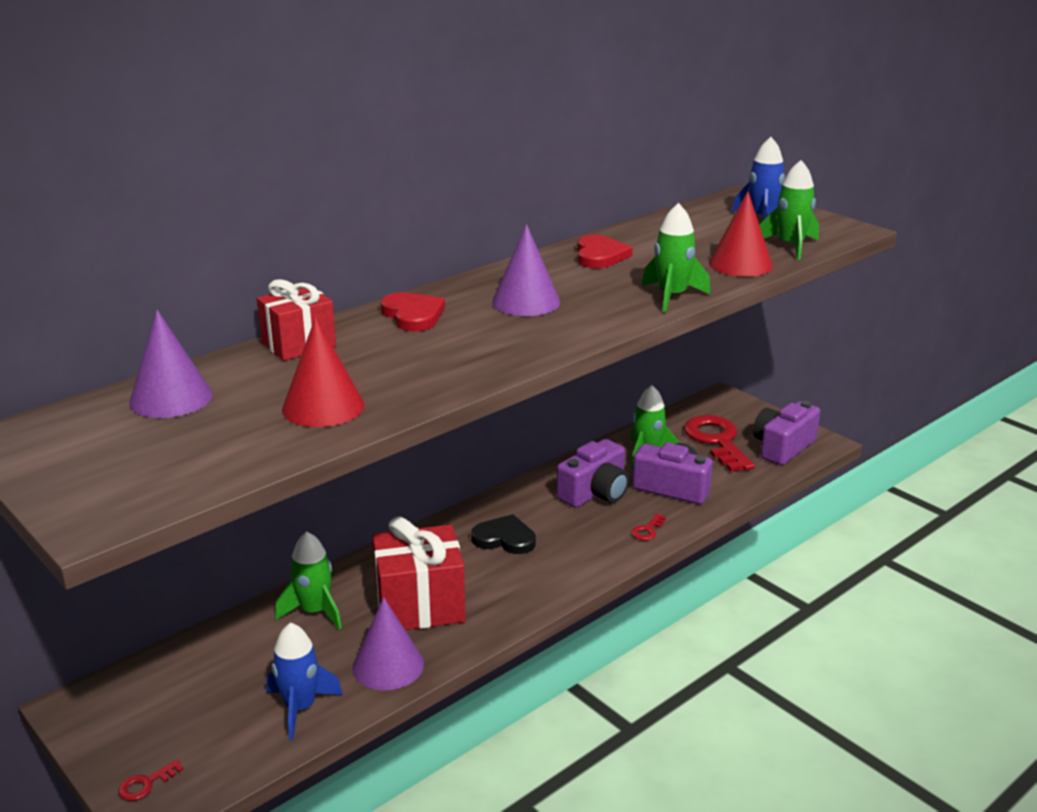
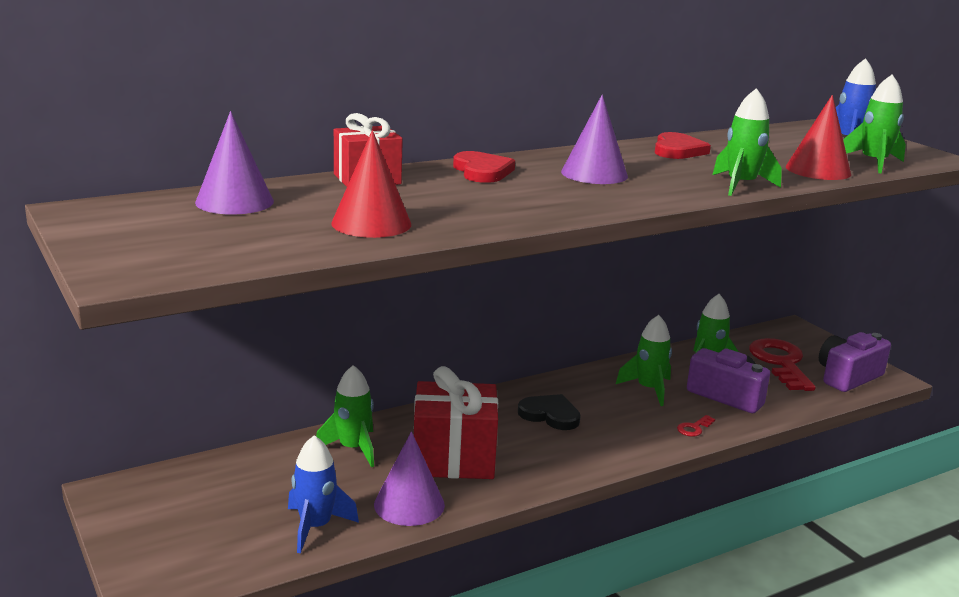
camera: 10 degrees right, 5 degrees down
red key [118,759,184,801] -> none
purple camera [556,439,629,508] -> green rocket [616,315,672,406]

